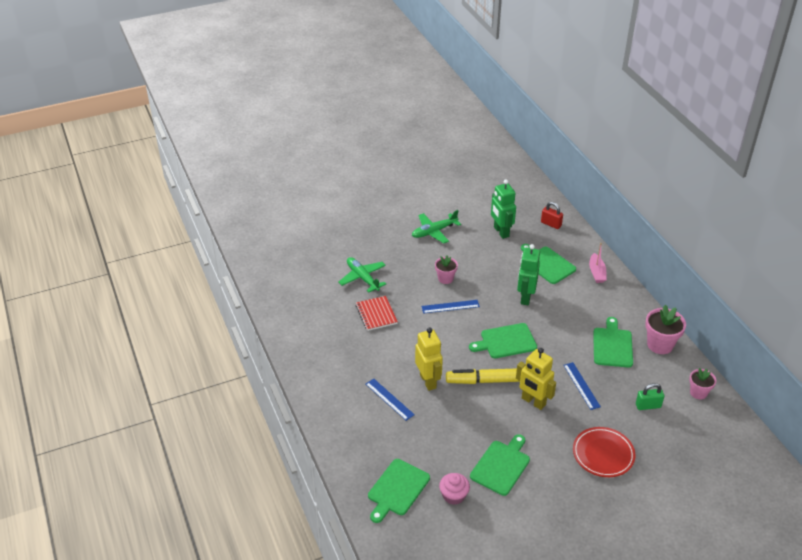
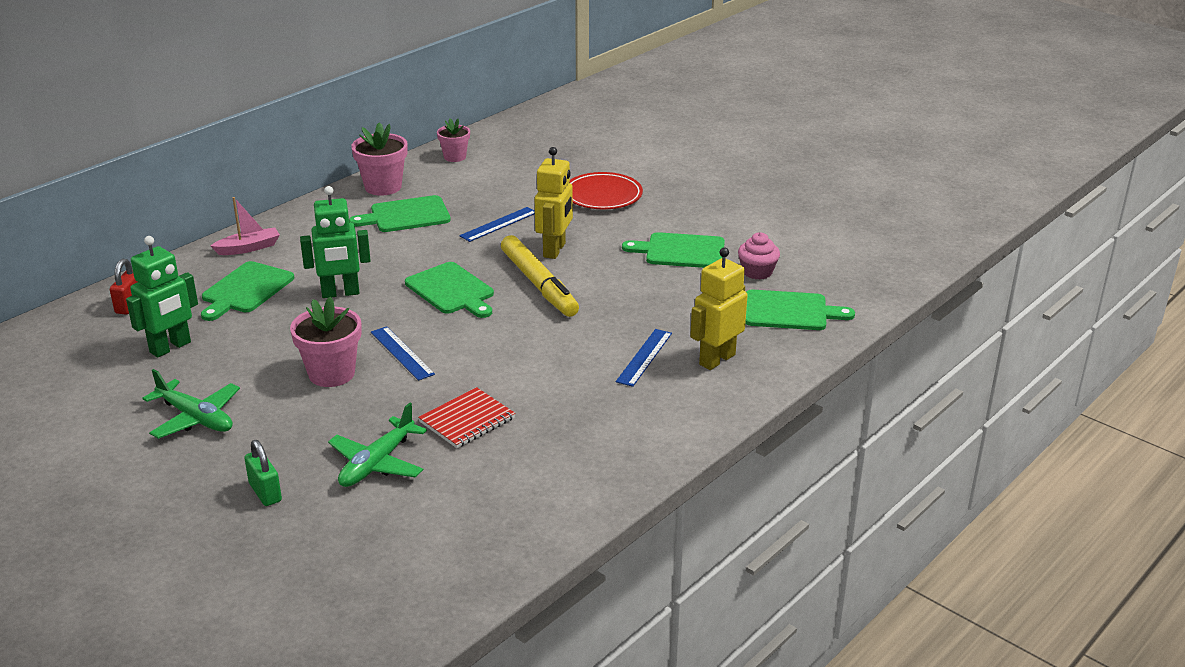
camera: 115 degrees left, 10 degrees down
yellow robot [415,327,443,391] -> yellow robot moved to [690,247,748,370]
pink flower pot [435,255,458,284] -> pink flower pot [290,296,362,387], size x1.59
green padlock [636,383,664,410] -> green padlock moved to [245,440,282,506]

